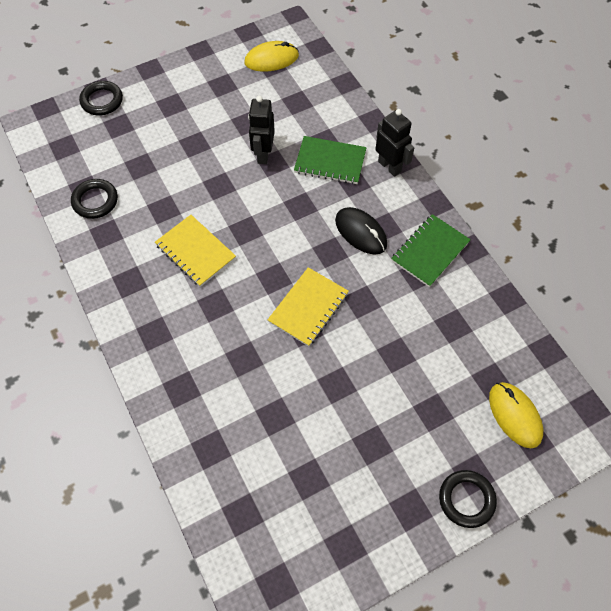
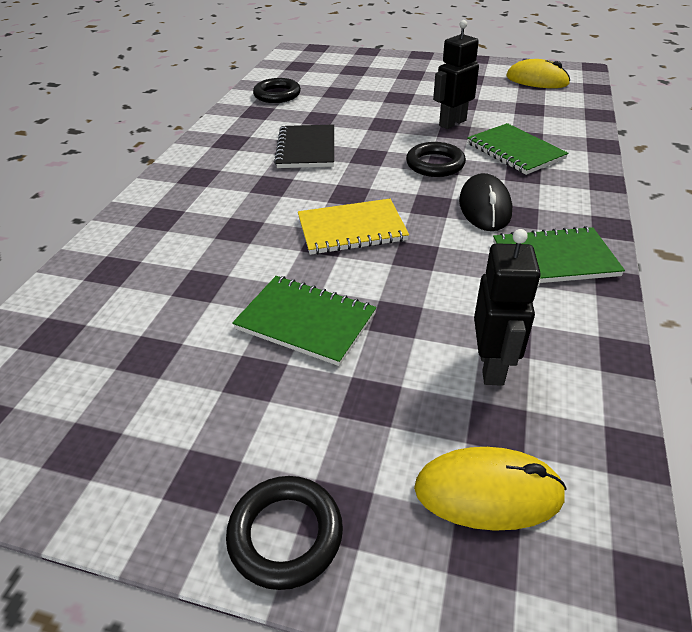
camera: 45 degrees right, 20 degrees down
black ring [79,81,123,116] -> black ring moved to [406,142,466,177]
yellow notebook [155,215,236,287] -> black notebook [274,124,334,168]
black robot [375,109,414,177] -> black robot moved to [474,229,541,386]
yellow mouse [489,382,543,448] -> yellow mouse turned 75 degrees clockwise [414,447,567,531]
none -> green notebook [232,276,376,366]

